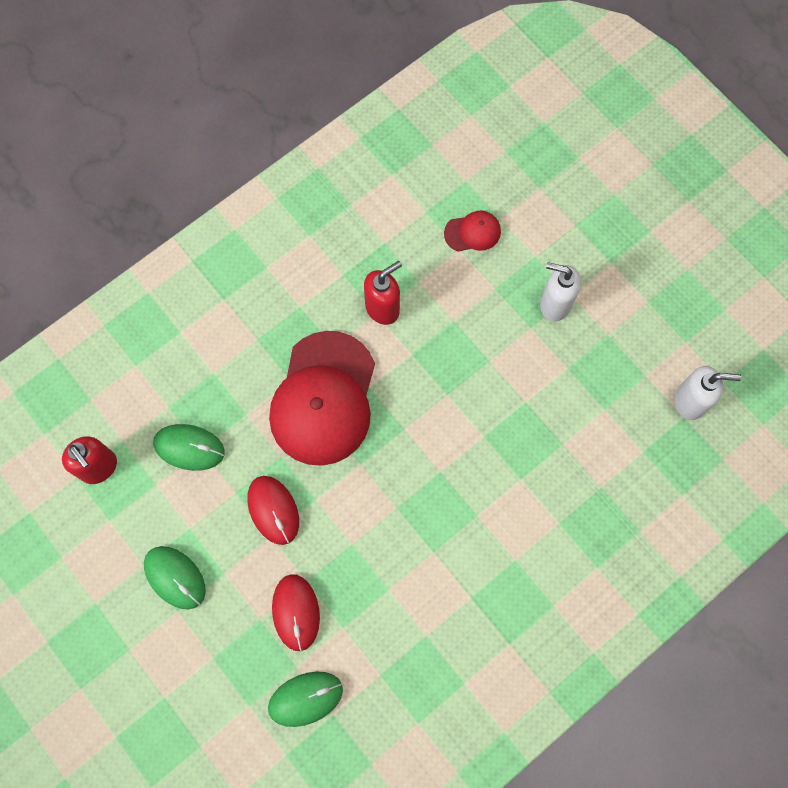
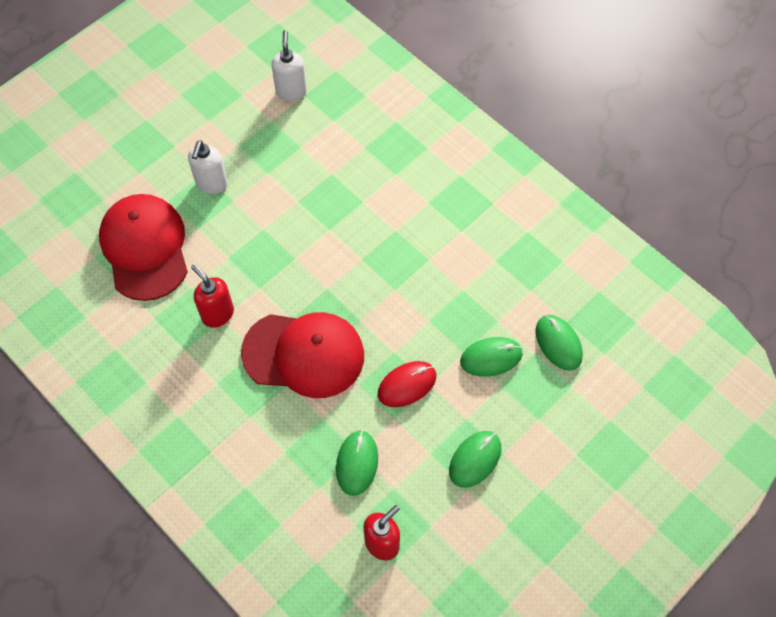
camera: 95 degrees left, 10 degrees down
red mouse [272,574,320,651] -> green mouse [460,337,523,377]
red cap [444,211,501,252] -> red cap [99,194,188,301], size x2.31

